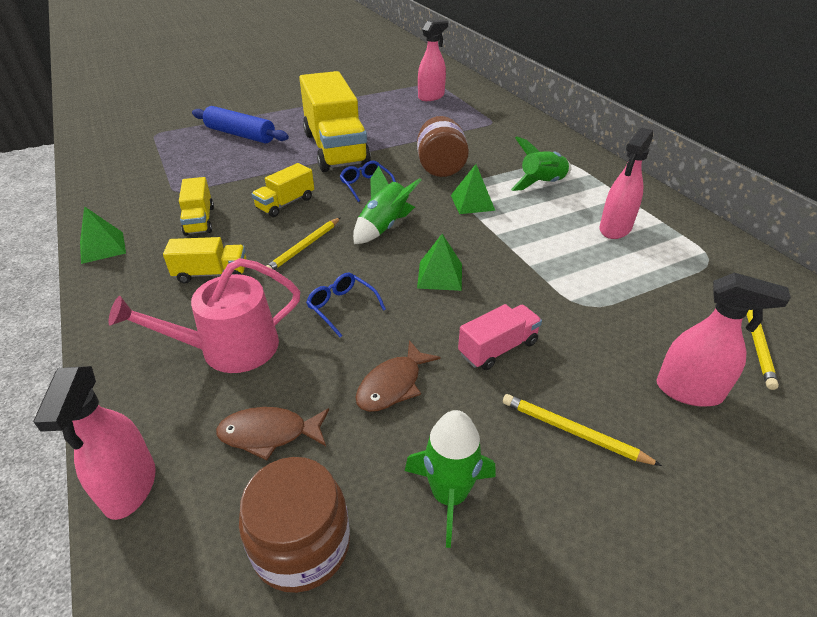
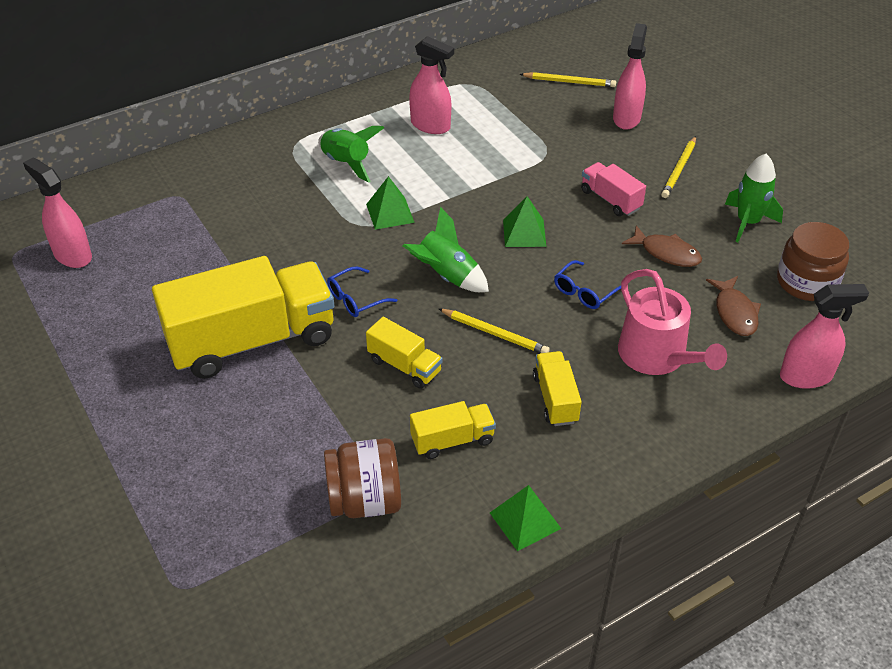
camera: 95 degrees left, 5 degrees up
blue rolling pin [192,106,289,143] -> none
brown jar [417,116,469,177] -> brown jar moved to [324,438,401,518]

